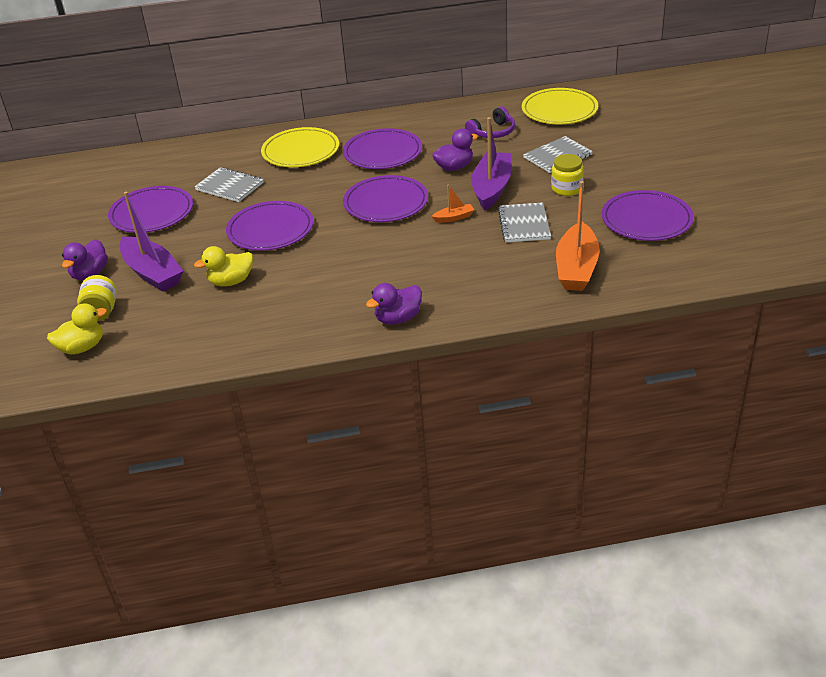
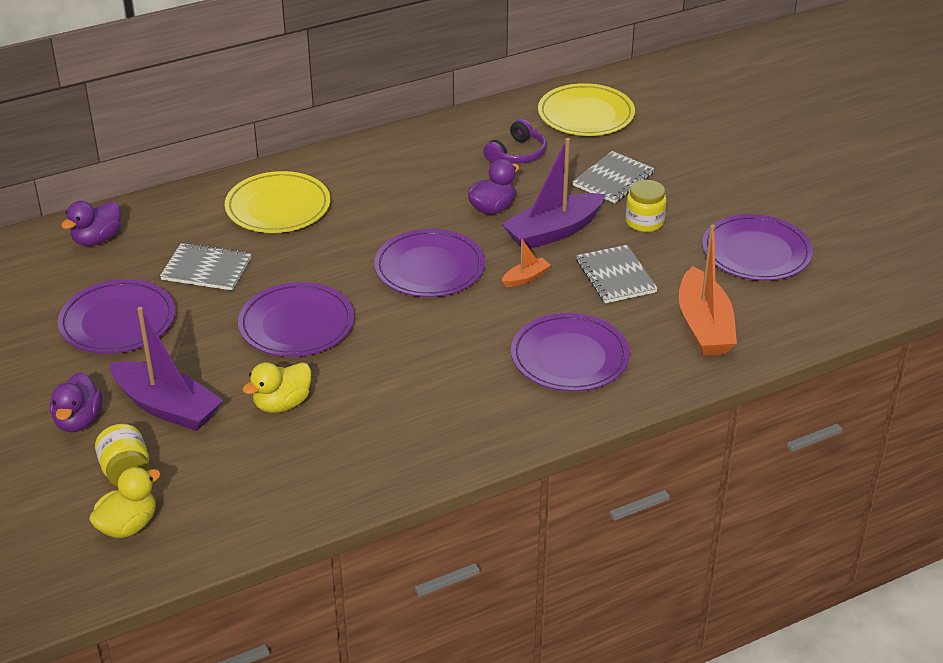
camera: 20 degrees left, 0 degrees up
purple plate [343,128,422,169] -> purple plate moved to [511,313,630,391]
purple duck [366,283,422,325] -> purple duck moved to [61,201,121,246]
purple boat [471,117,511,210] -> purple boat turned 120 degrees counterclockwise [501,138,605,249]

